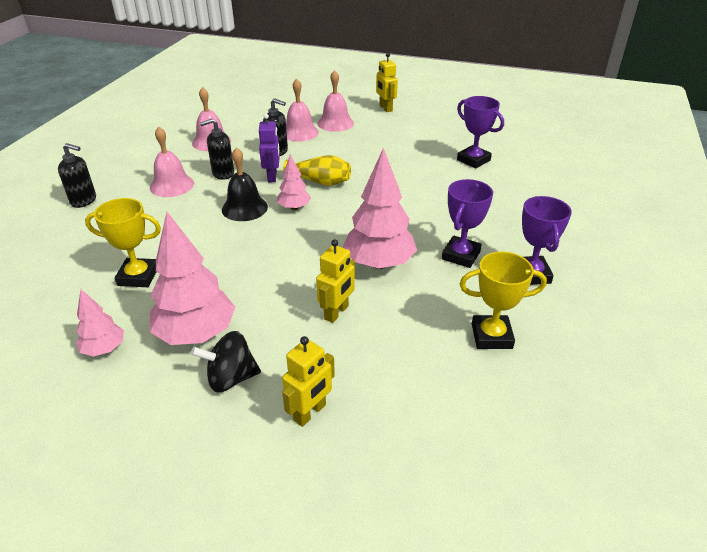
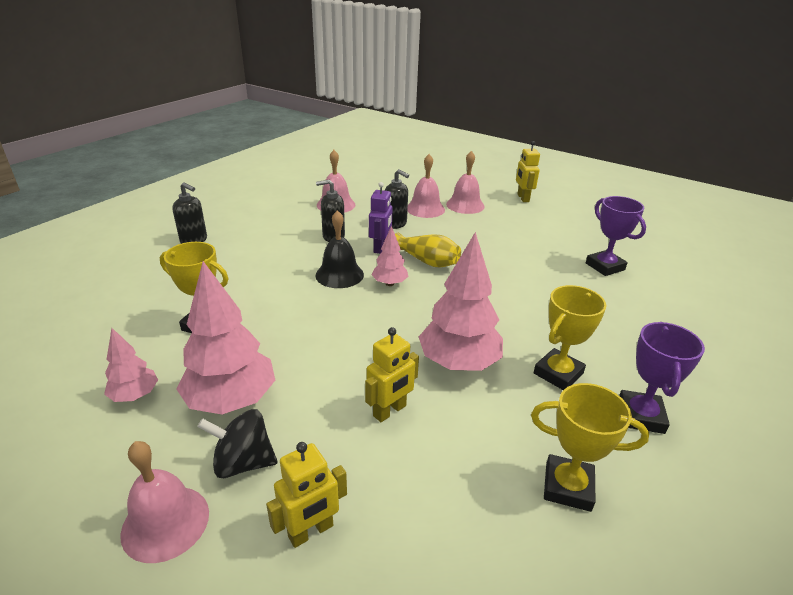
camera: 15 degrees right, 5 degrees down
pink bell [150,126,194,197] -> pink bell moved to [120,441,209,563]
purple trophy [442,179,493,268] -> yellow trophy [534,285,606,390]

